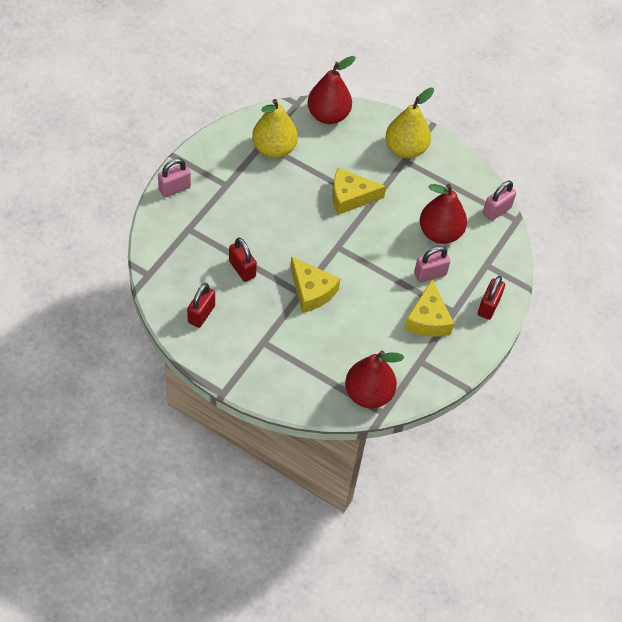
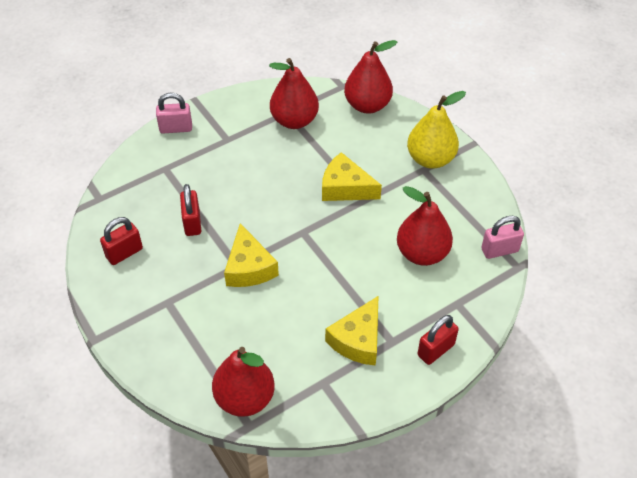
camera: 30 degrees right, 5 degrees down
yellow pear [252,99,298,158] -> red pear [269,58,319,129]
pink padlock [414,246,450,282] -> none

